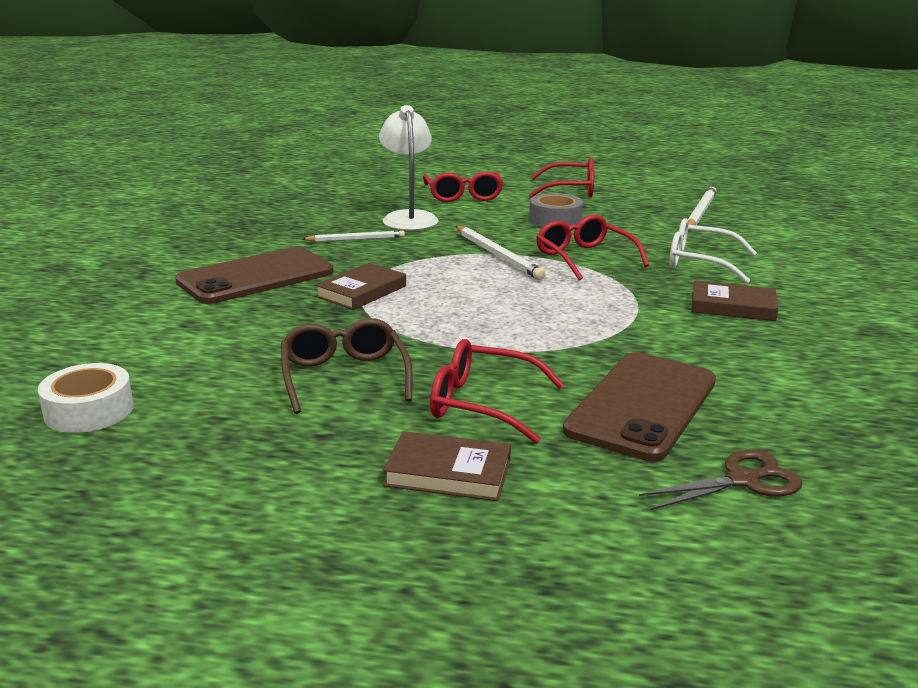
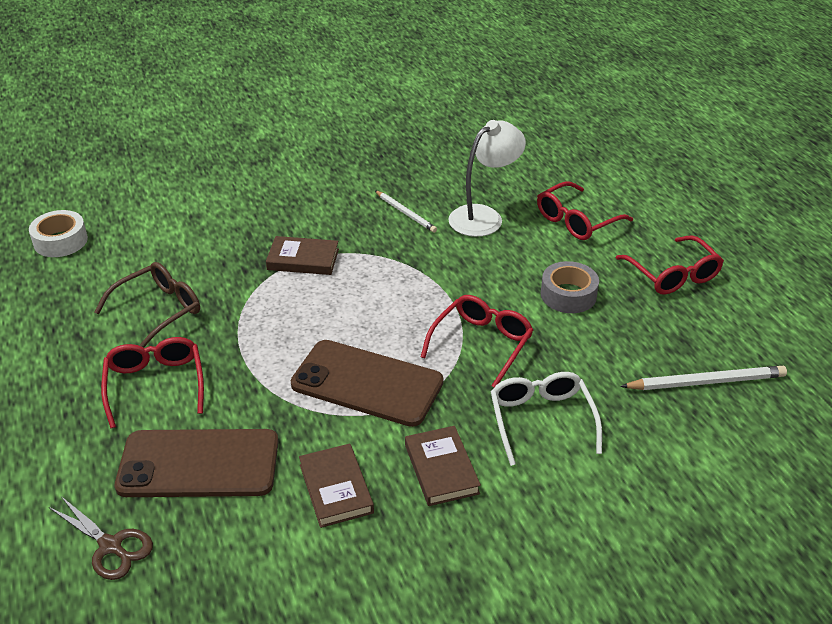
camera: 60 degrees right, 15 degrees up
brown phone [175,247,333,304] -> brown phone moved to [291,340,444,427]
brown book [383,431,511,501] -> brown book moved to [299,443,374,528]
white pencil [455,226,546,280] -> none

